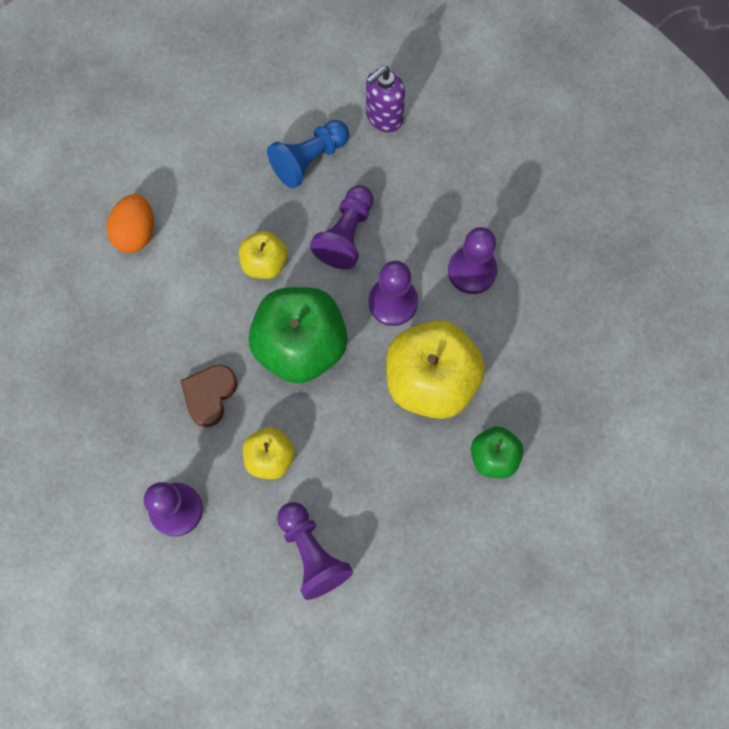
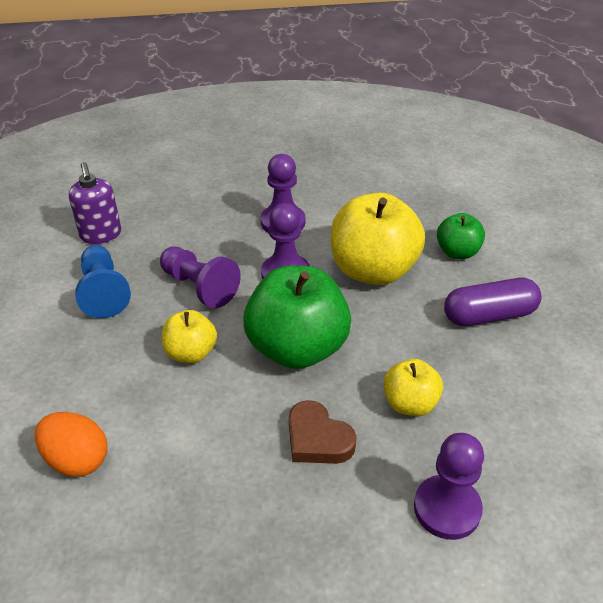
camera: 70 degrees left, 30 degrees down
purple pawn [277,502,353,600] -> none
none -> purple capsule [444,278,541,326]

